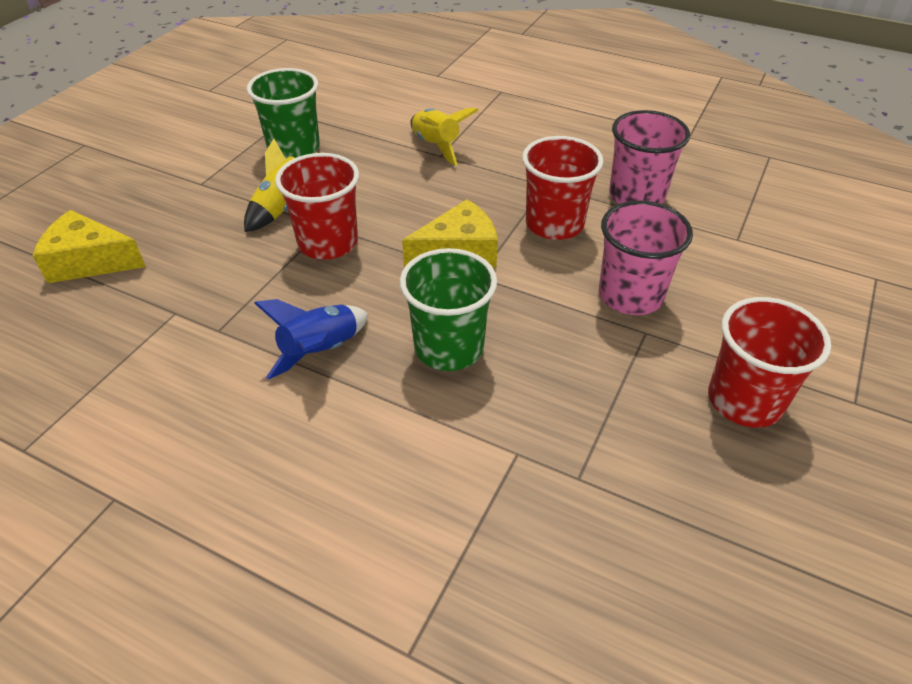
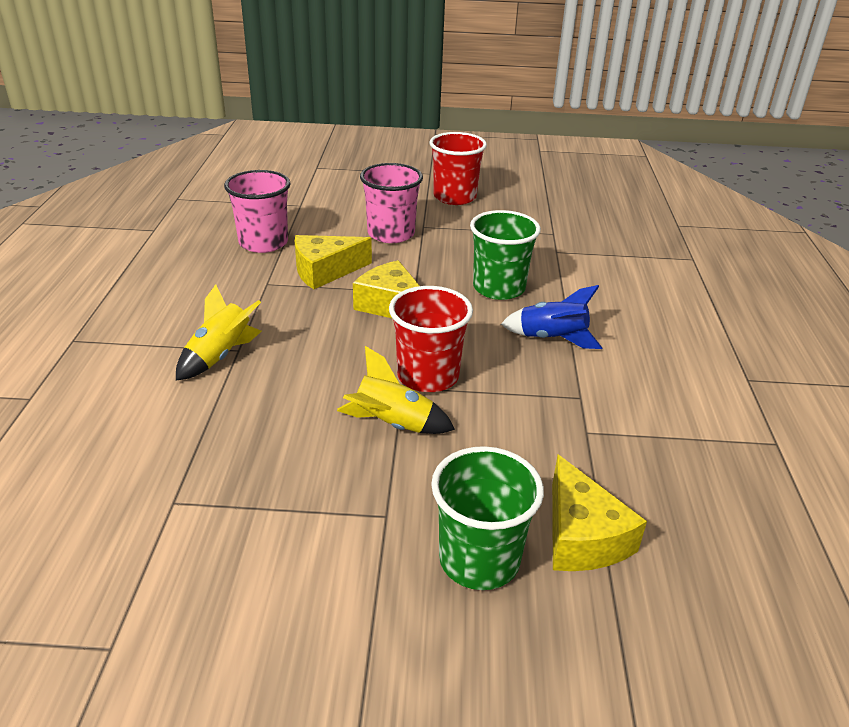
camera: 115 degrees left, 10 degrees down
green cup [247,68,320,159] -> green cup moved to [431,446,544,590]
red cup [522,136,604,240] -> yellow cheese [295,235,372,289]

